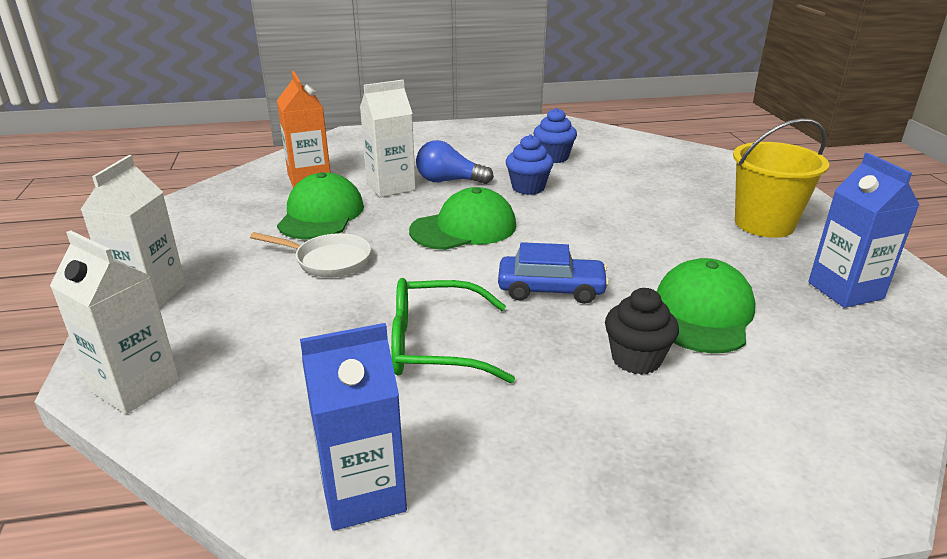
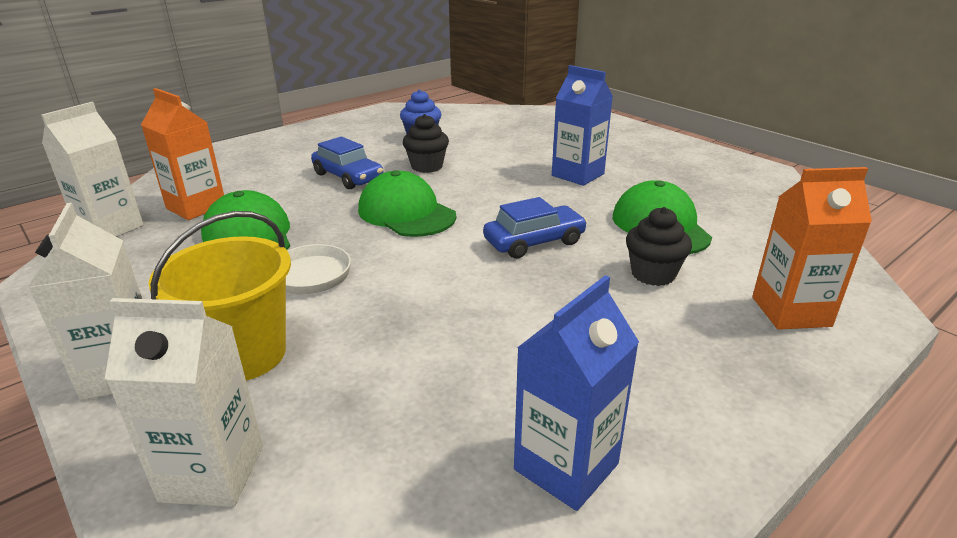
camera: 30 degrees left, 0 degrees up
white carton [360,80,416,197] -> white carton moved to [41,102,144,237]
green glasses [391,278,515,383] -> none
green cap [409,187,516,250] -> green cap turned 75 degrees counterclockwise [358,170,456,237]
blue light bulb [416,140,494,184] -> blue car [311,136,384,189]
blue cupcake [506,134,554,195] -> black cupcake [403,114,449,173]
yellow bucket [733,118,829,238] -> yellow bucket moved to [149,211,291,381]
blue carton [808,153,920,308] -> blue carton moved to [552,65,613,186]
none -> orange carton [752,167,872,330]

